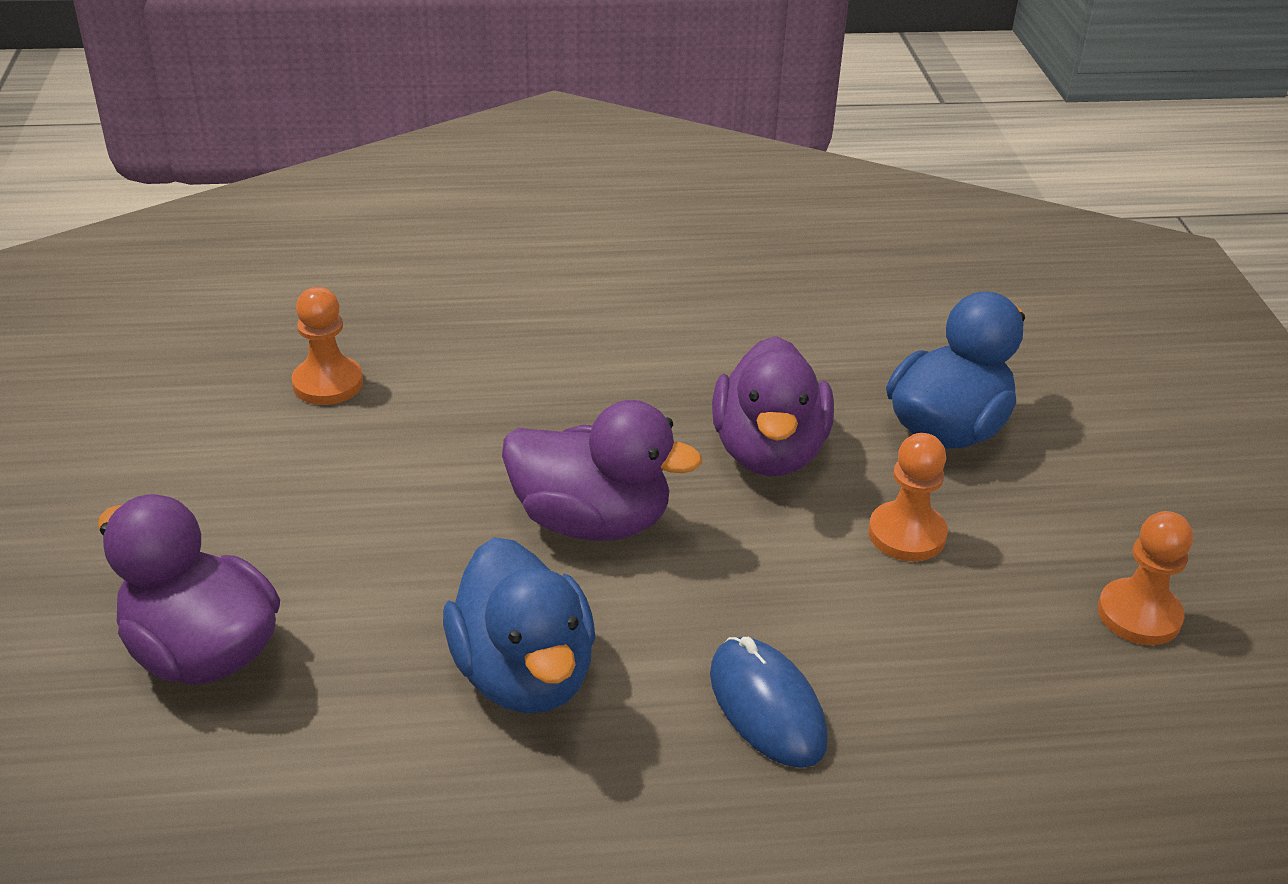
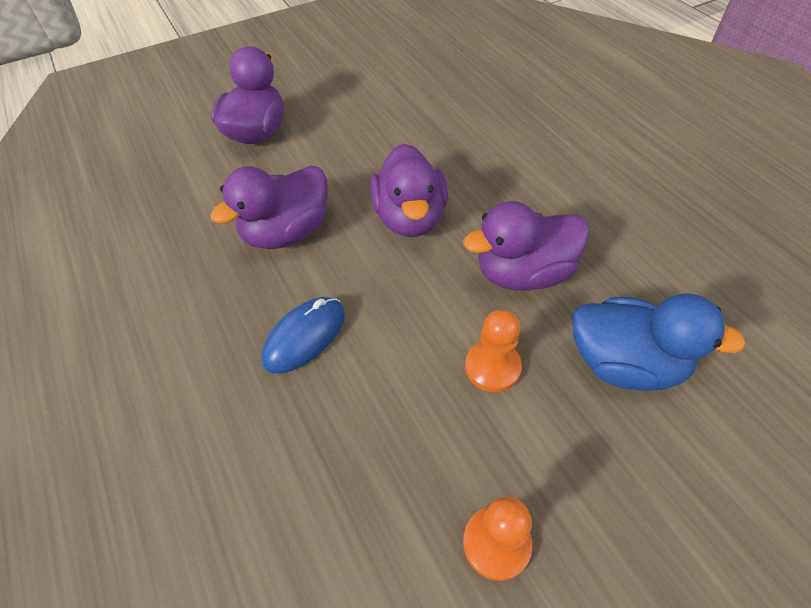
camera: 70 degrees right, 15 degrees up
orange pawn [291,287,363,405] -> none
blue duck [443,537,595,713] -> purple duck [210,165,328,249]

